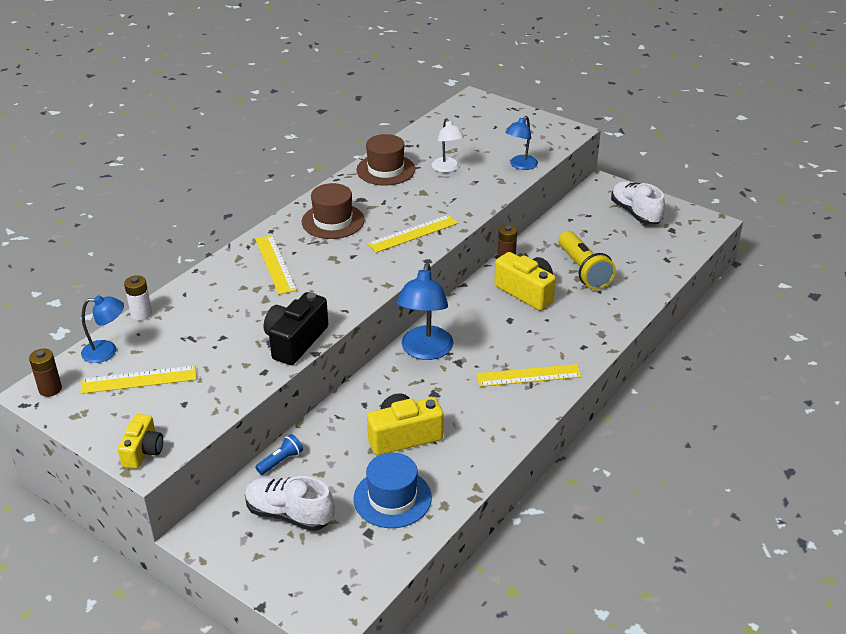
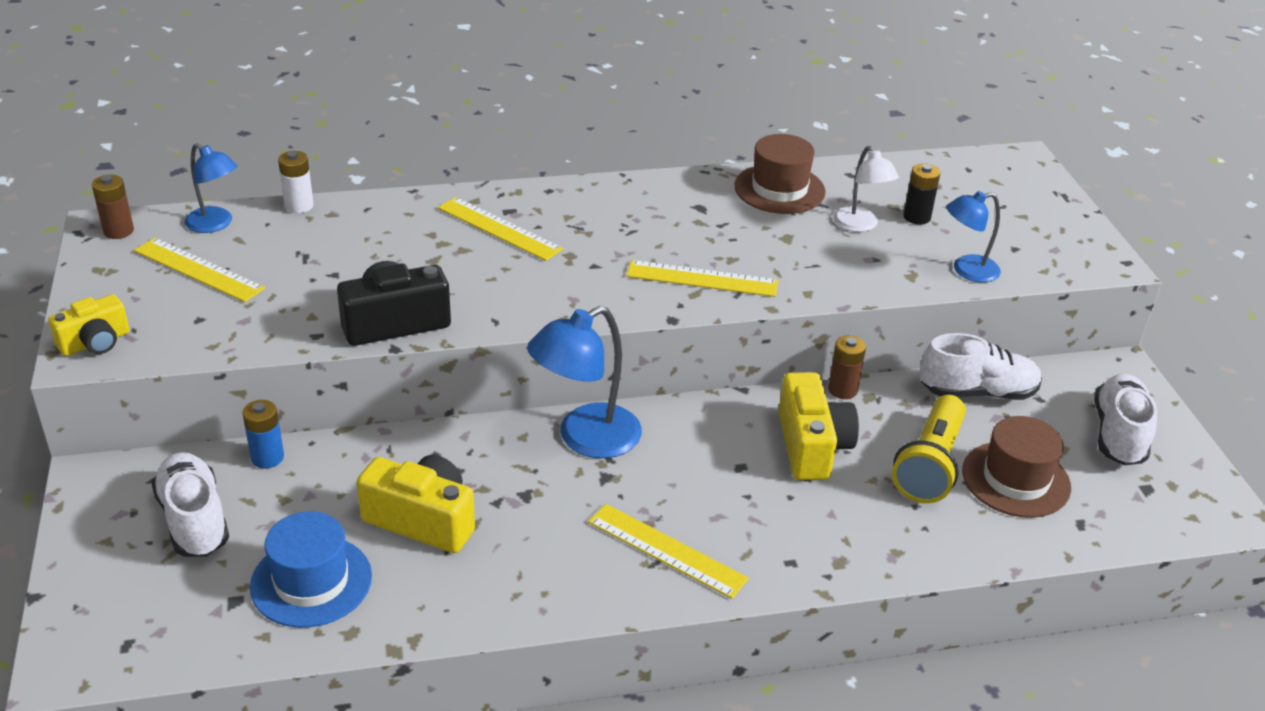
camera: 40 degrees right, 0 degrees up
yellow ruler [255,235,297,295] -> yellow ruler turned 75 degrees counterclockwise [438,197,563,261]
blue flashlight [256,434,303,475] -> blue battery [242,400,284,468]
brown hat [302,183,365,239] -> brown hat moved to [962,416,1071,518]
white lamp [432,118,464,173] -> white lamp turned 45 degrees counterclockwise [833,146,899,232]
none -> black battery [903,163,940,225]
none -> white shoe [920,333,1042,400]

